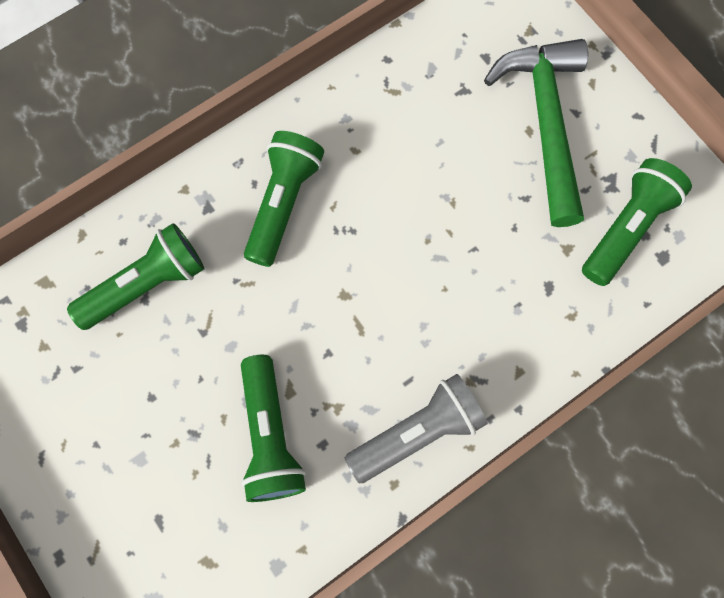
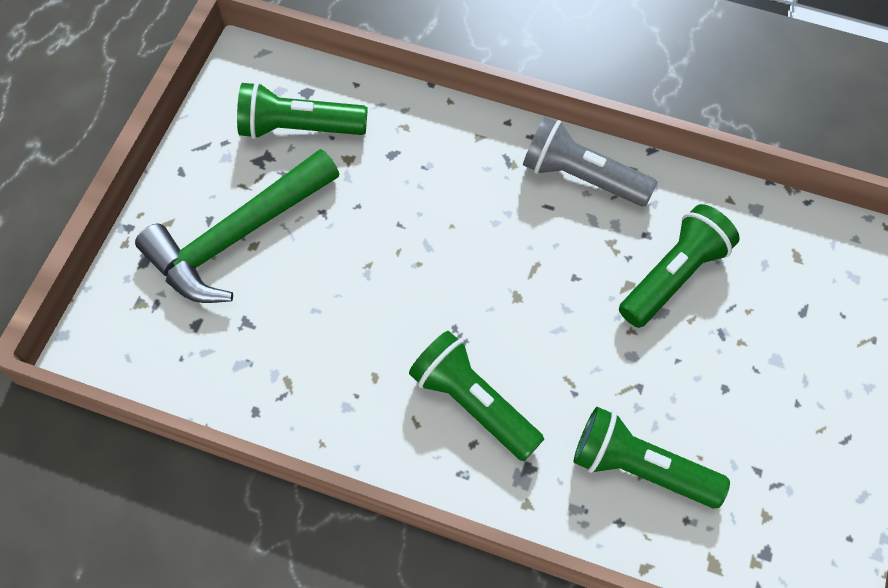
camera: 125 degrees left, 10 degrees down
green flashlight [244,131,324,267] -> green flashlight turned 60 degrees clockwise [409,331,544,461]

